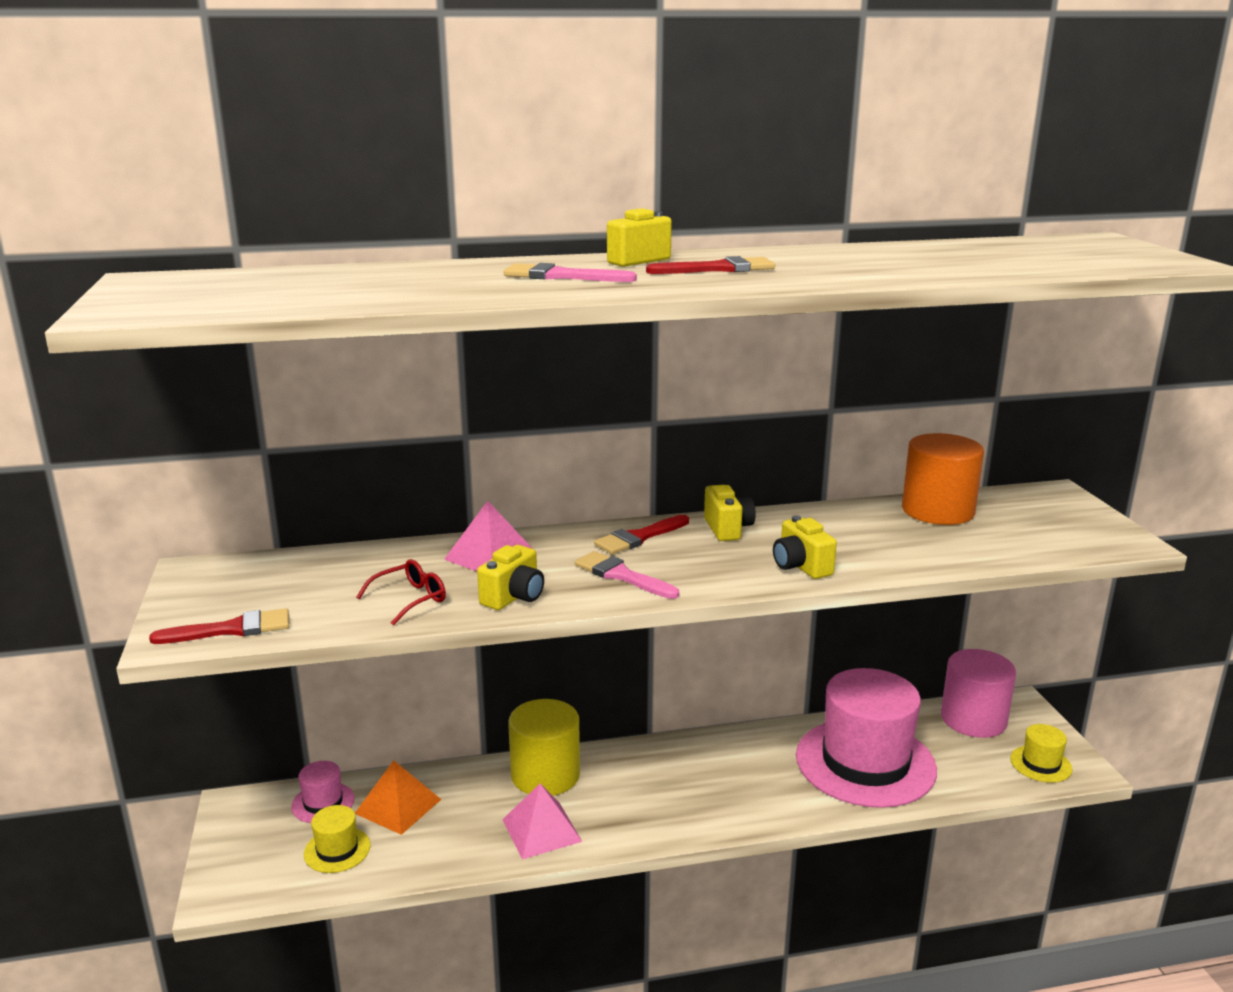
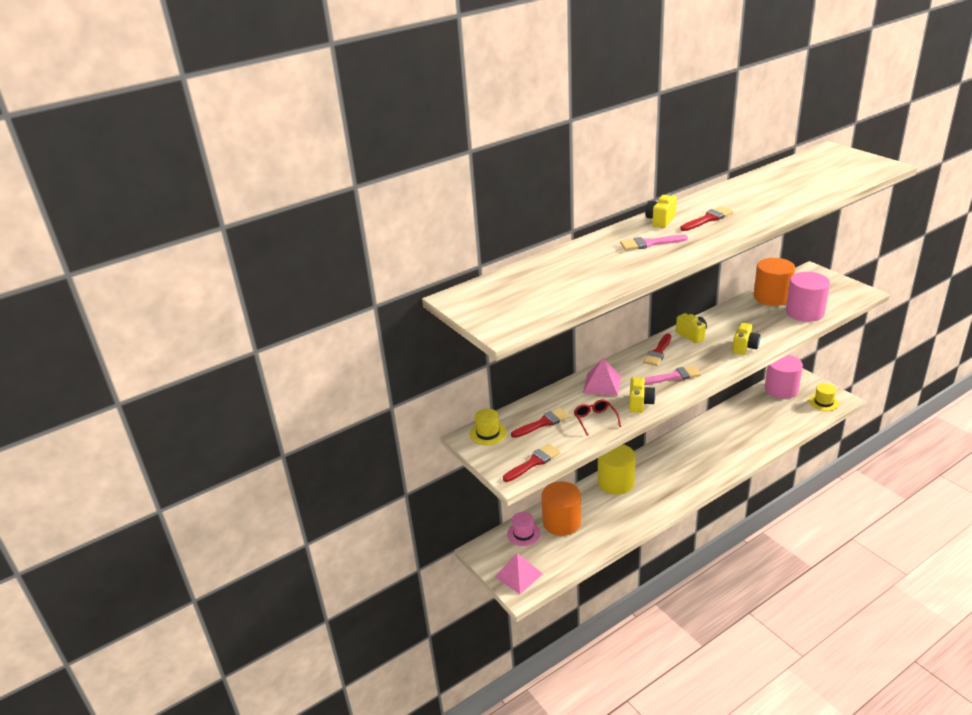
camera: 20 degrees left, 10 degrees up
yellow hat [304,805,371,873] -> yellow hat moved to [470,409,507,445]
orange pyramid [355,760,441,835] -> orange cylinder [541,481,581,536]
red glasses [356,559,446,626] -> red glasses turned 45 degrees counterclockwise [574,399,621,436]
pink pyramid [502,784,582,859] -> pink pyramid moved to [495,553,543,594]
pink brush [575,551,679,599] -> pink brush turned 150 degrees clockwise [644,366,701,385]
yellow camera [773,516,837,579] -> yellow camera turned 105 degrees counterclockwise [732,323,761,355]
pink hat [796,668,937,808] -> none
none -> red brush [511,407,570,438]
none -> pink cylinder [786,272,830,322]

